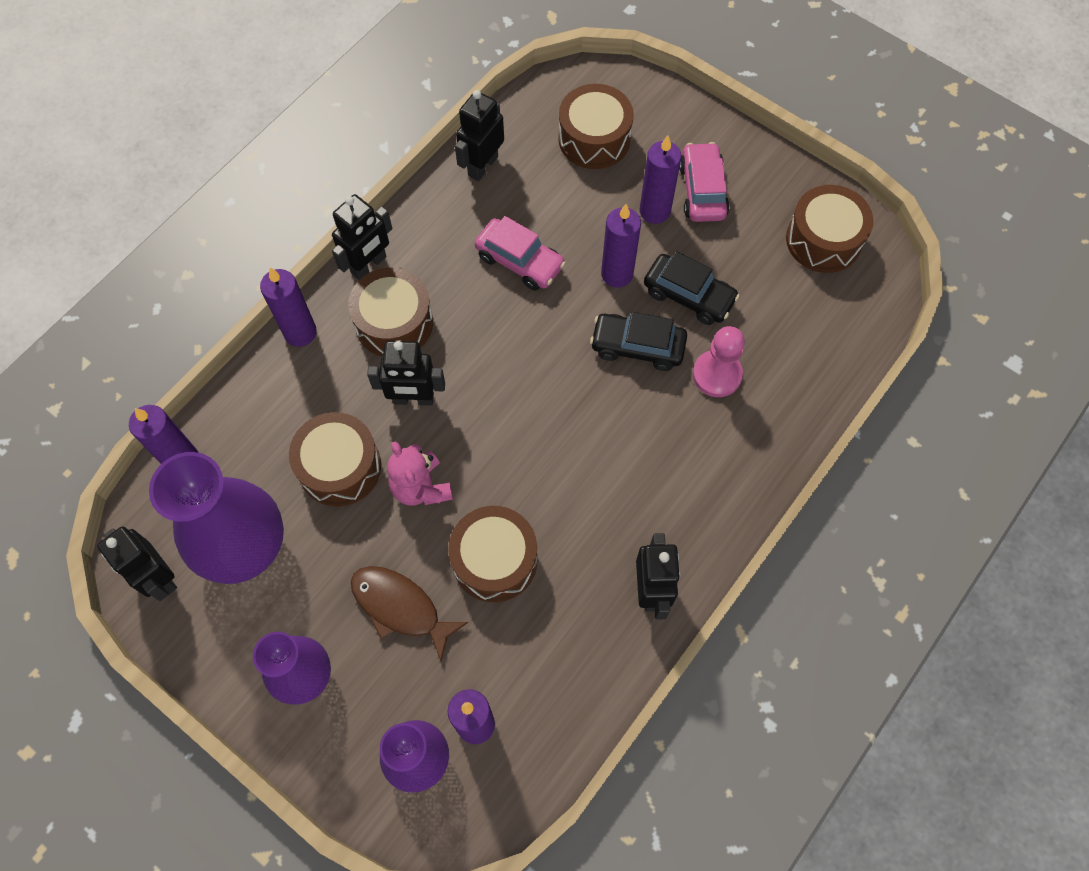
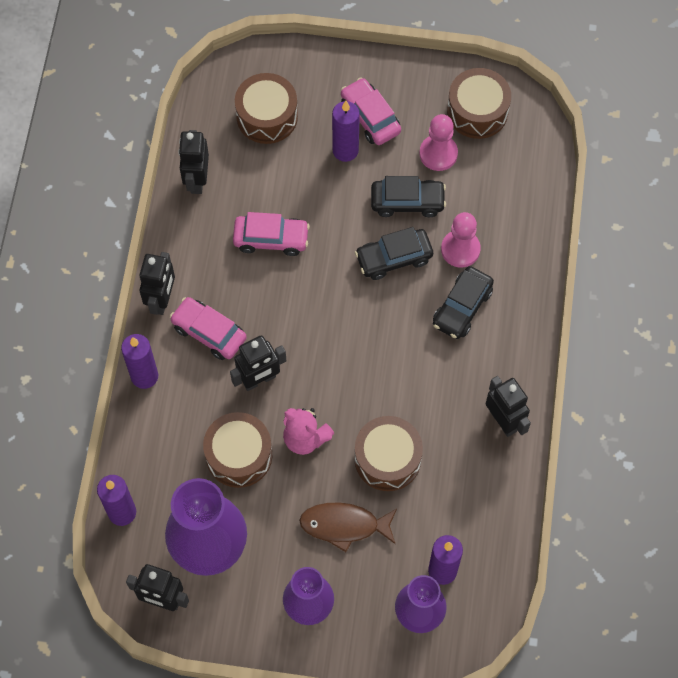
camera: 30 degrees left, 0 degrees up
brown drum [348,268,433,356] -> pink car [170,297,247,360]
purple candle [601,204,641,288] -> none
none -> pink pawn [419,114,458,171]
none -> black car [433,266,494,339]

